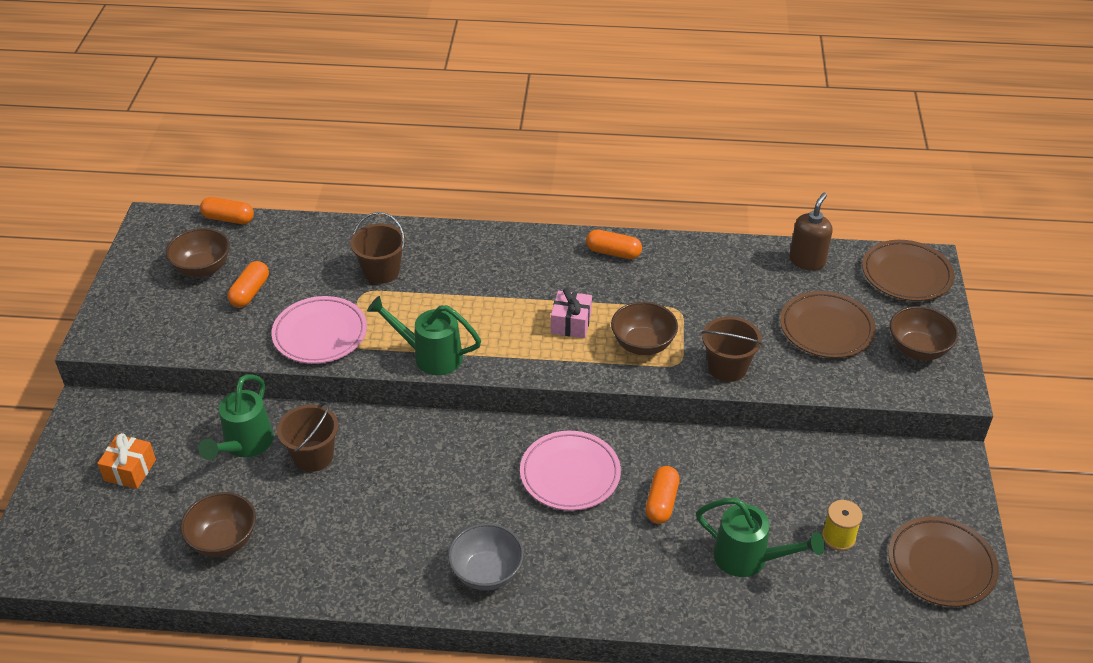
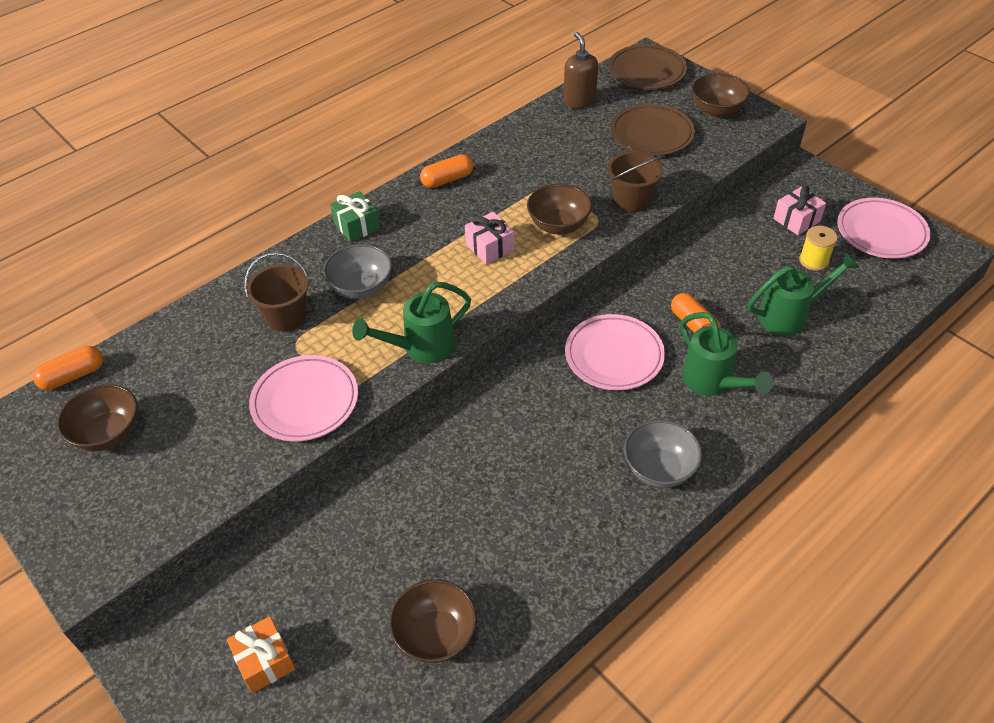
camera: 45 degrees left, 5 degrees up
green watering can [198,374,274,460] -> green watering can moved to [680,312,773,396]
orange capsule [228,261,269,308] -> none
brown bucket [277,402,339,472] -> none
brown plate [888,516,999,607] -> pink plate [837,198,931,259]
none -> grey bowl [323,244,392,299]
none -> green gift [330,191,380,242]
none -> pink gift [773,186,826,235]

